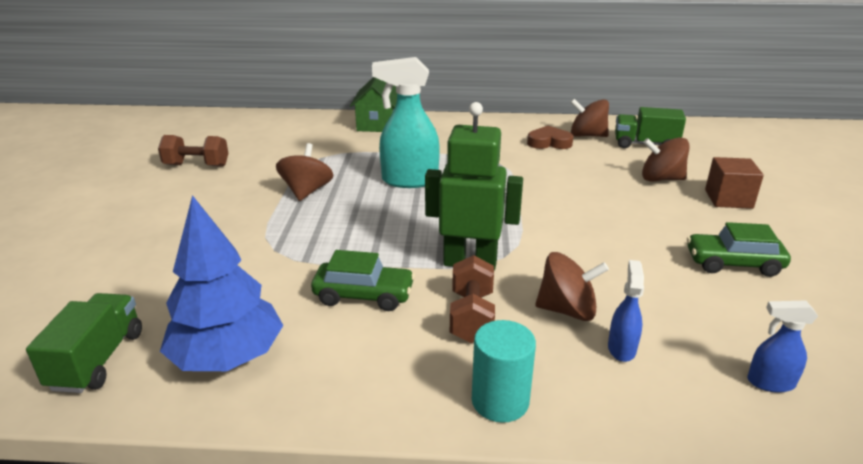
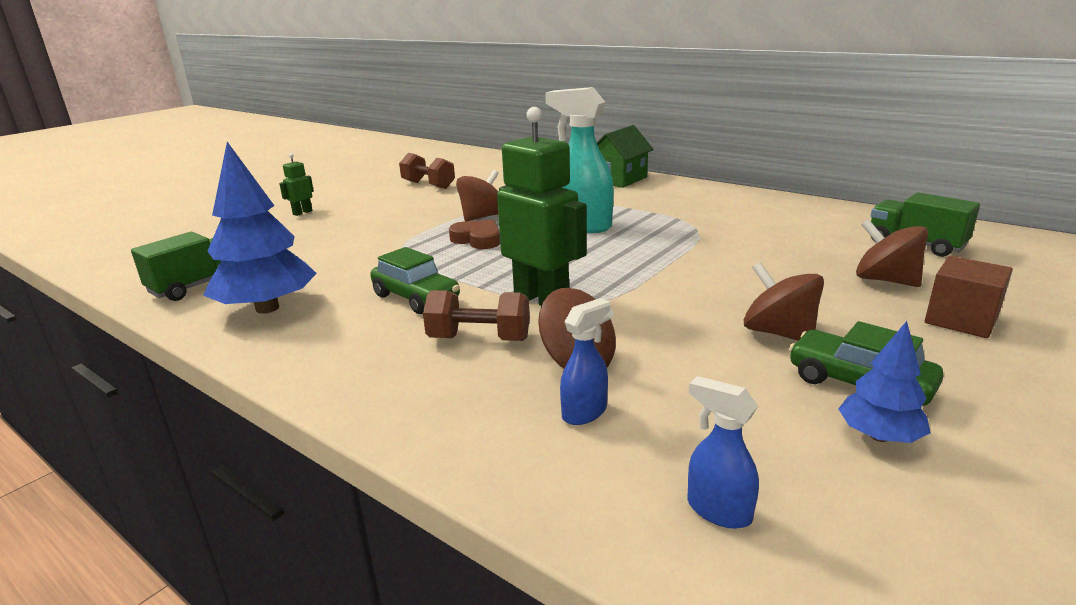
camera: 35 degrees right, 5 degrees down
brown dumbbell [450,255,495,343] -> brown dumbbell turned 60 degrees clockwise [423,290,530,341]
turquoise cylinder [472,320,536,423] -> none
brown heart [527,126,574,149] -> brown heart moved to [449,220,500,249]
brown spinning top [570,99,609,137] -> brown spinning top moved to [744,262,824,341]
none -> green robot [279,153,314,216]
none -> blue tree [838,321,931,443]

